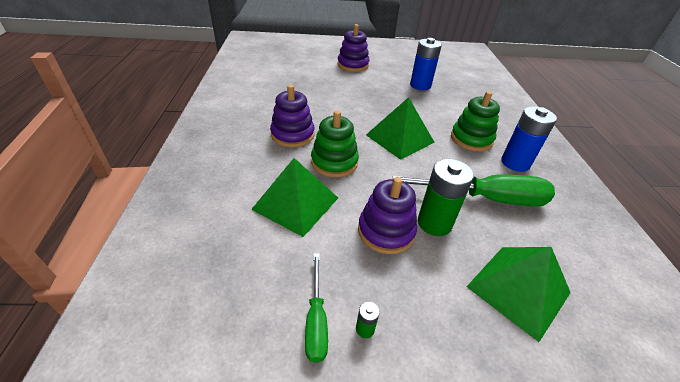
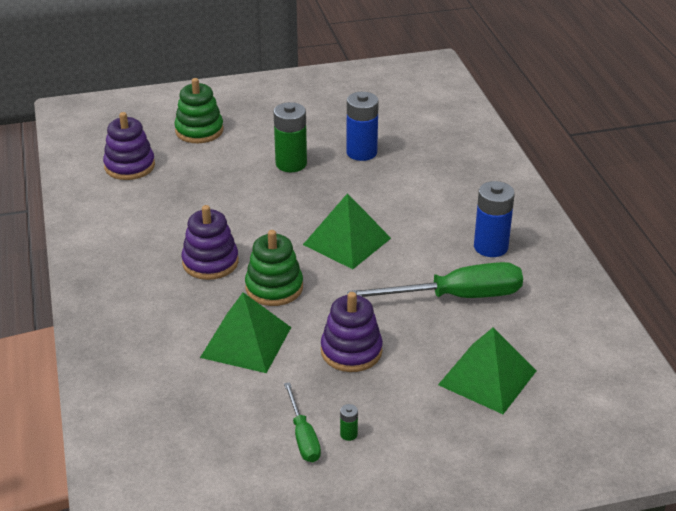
camera: 10 degrees left, 5 degrees down
purple stacking toy [337,24,369,72] -> purple stacking toy moved to [103,112,155,180]
green battery [418,159,474,236] -> green battery moved to [274,102,307,172]
green stacking toy [451,91,500,151] -> green stacking toy moved to [174,78,224,143]

